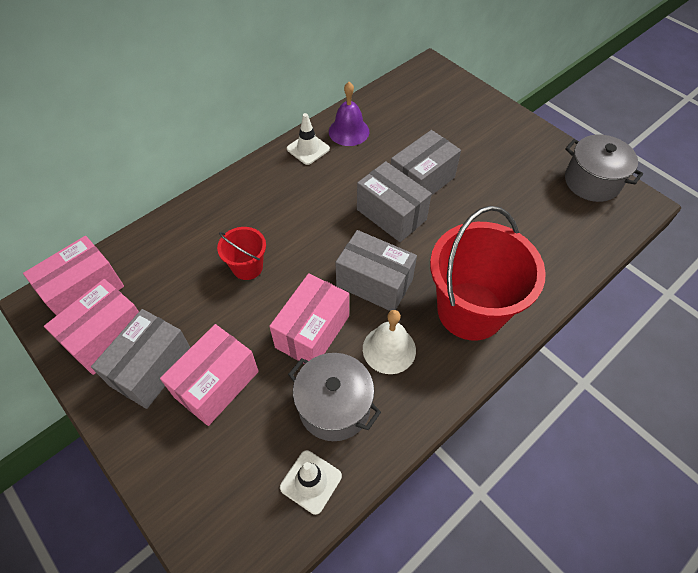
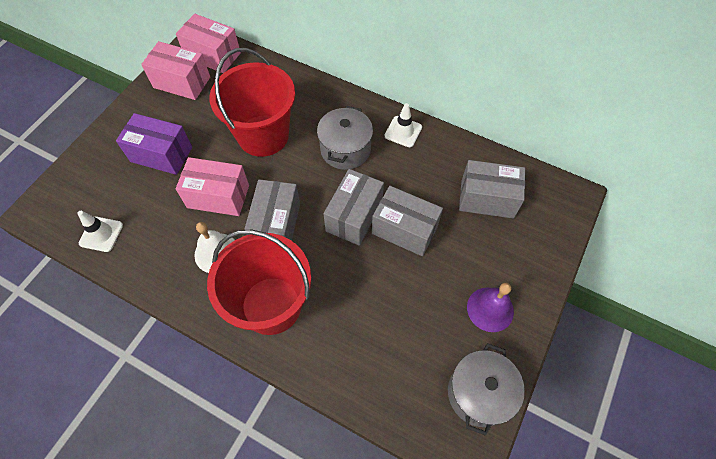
camera: 70 degrees right, 5 degrees up
grey box [91,309,191,409] -> grey box moved to [459,160,525,219]
pink box [160,324,259,426] -> purple box [116,113,192,175]
red bucket [217,227,266,280] -> red bucket [210,48,295,157], size x2.08
grey pot [288,353,381,441] -> grey pot moved to [317,106,373,170]
purple bell [329,82,369,146] -> purple bell moved to [467,283,514,332]

